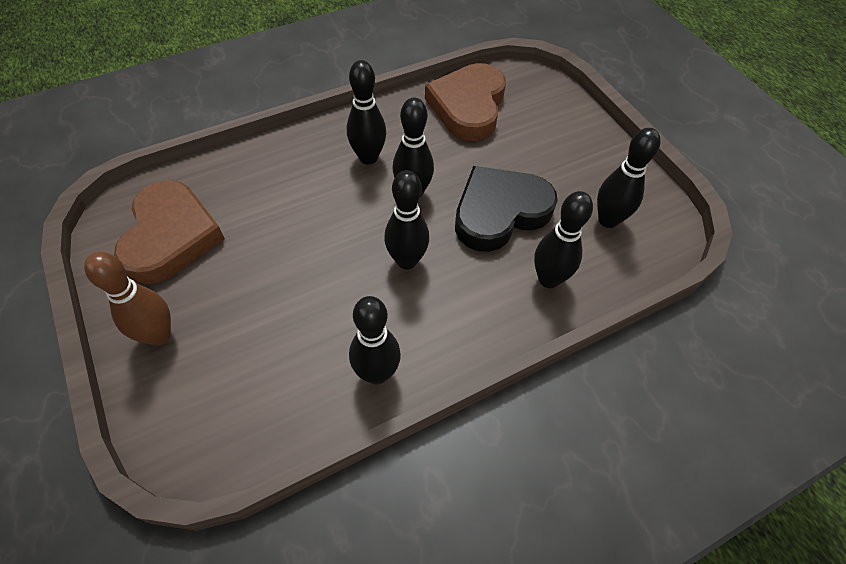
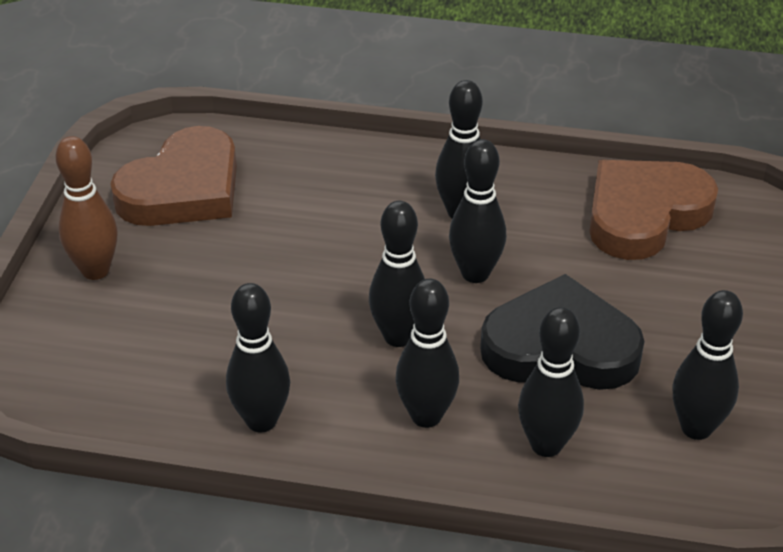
camera: 40 degrees right, 15 degrees down
none -> black bowling pin [396,279,459,428]

